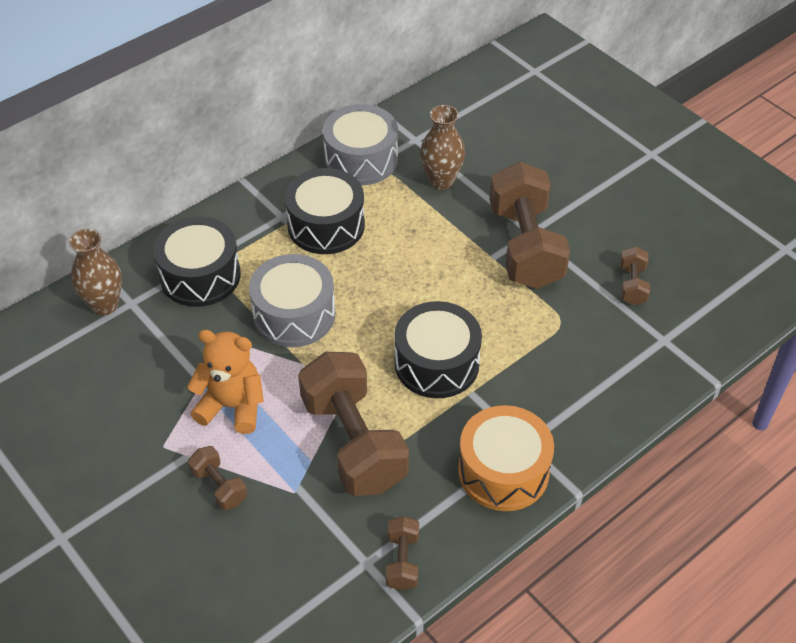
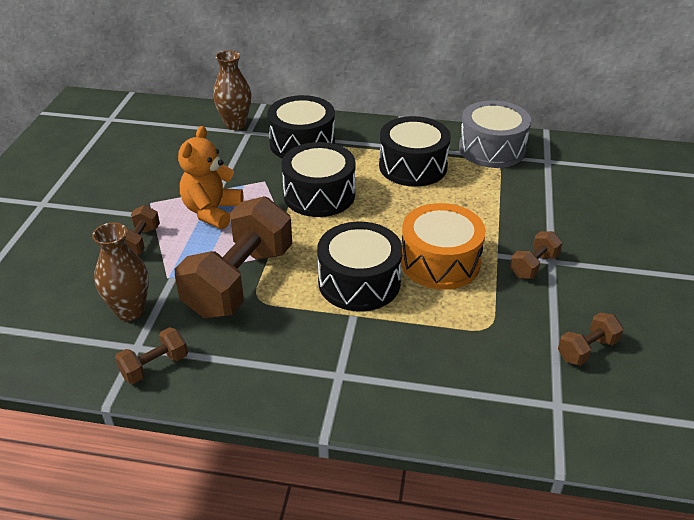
camera: 50 degrees right, 10 degrees down
orange teddy bear [187,330,264,434] -> orange teddy bear turned 135 degrees counterclockwise [178,126,243,229]
grey drum [249,254,335,347] -> black drum [282,142,356,217]
brown vase [420,105,465,190] -> brown vase moved to [92,222,149,321]
orange drum [458,405,554,511] -> orange drum moved to [401,203,486,290]
brown dumbbell [490,162,570,289] -> brown dumbbell [510,231,562,279], size x0.45

